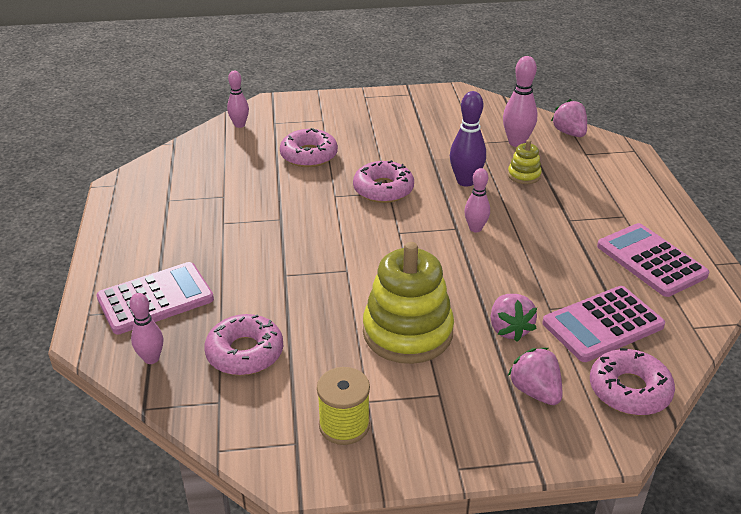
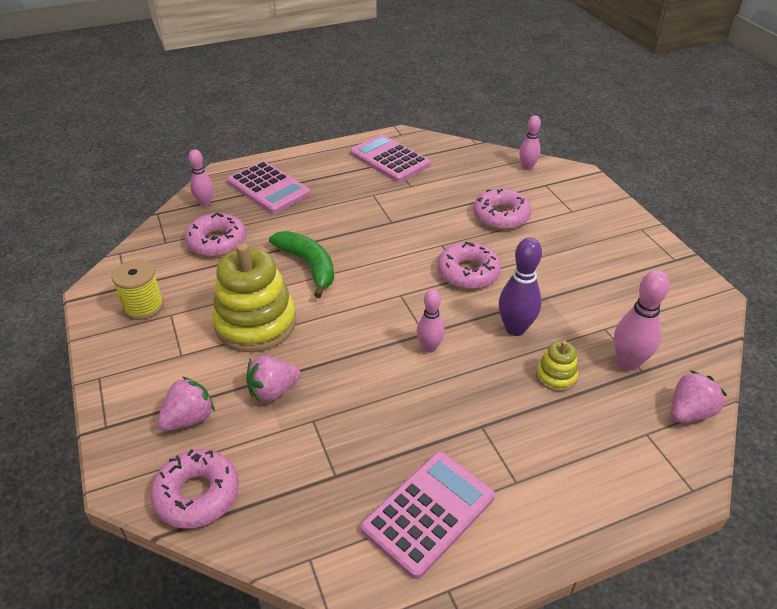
camera: 75 degrees right, 5 degrees up
pink calculator [542,286,665,362] -> pink calculator moved to [350,134,431,182]
none -> green banana [269,231,334,298]

